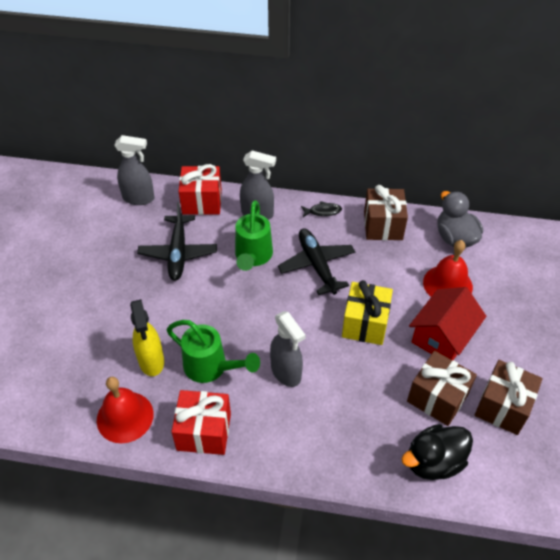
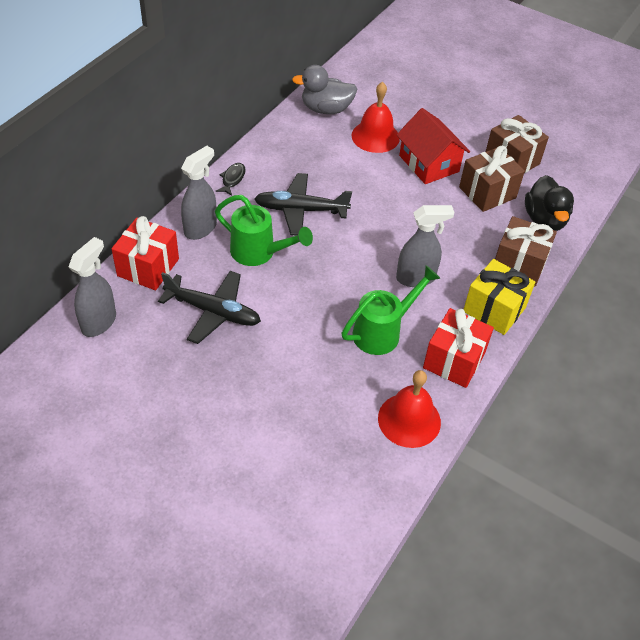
camera: 70 degrees left, 0 degrees up
yellow spray bottle [130,299,164,376] -> none
yellow gift [342,280,393,345] -> yellow gift moved to [464,259,535,335]
brown gift [364,185,408,240] -> brown gift moved to [495,216,557,286]

